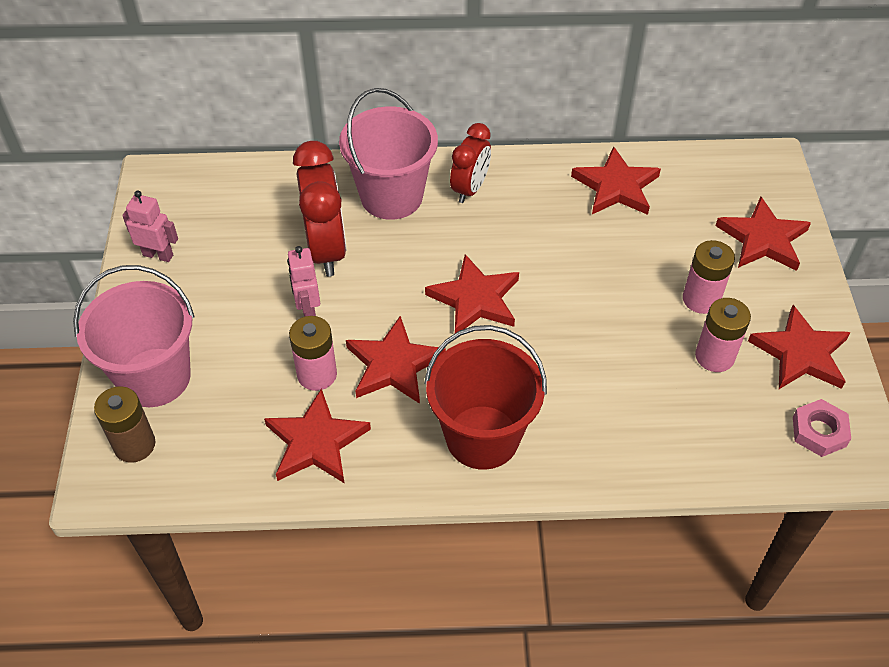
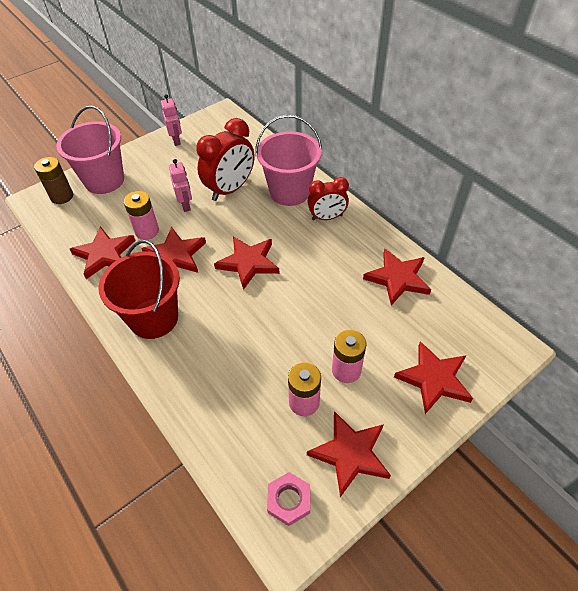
camera: 55 degrees right, 0 degrees up
pink robot [287,246,320,317] -> pink robot turned 120 degrees clockwise [169,159,192,212]

